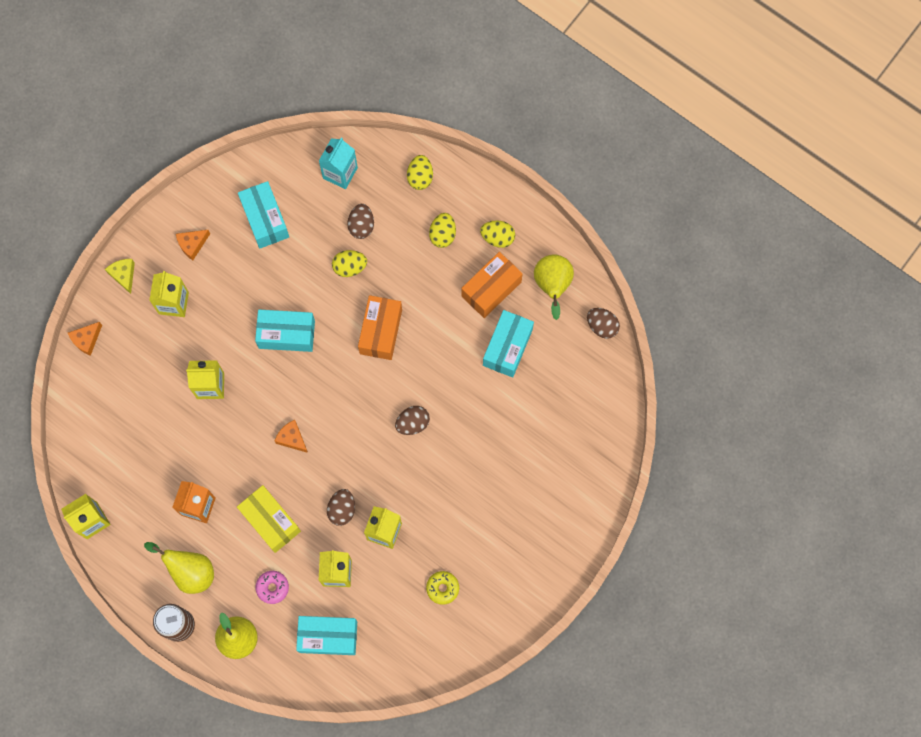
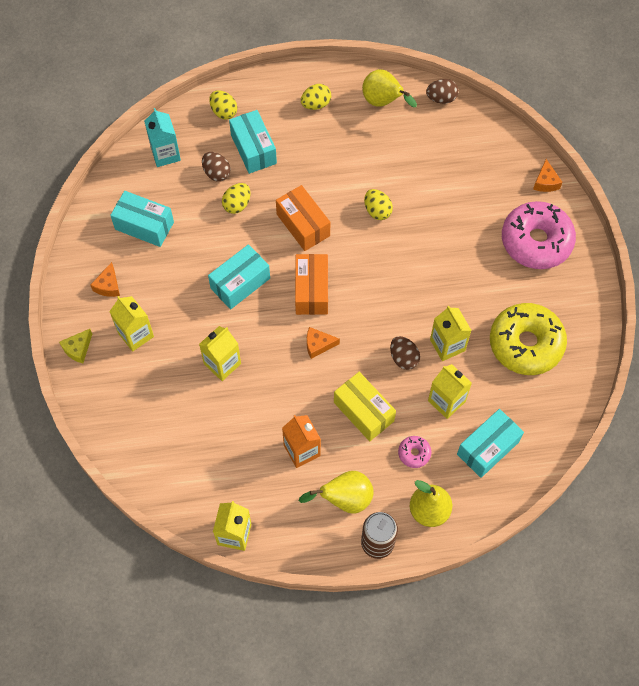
camera: 45 degrees left, 10 degrees down
orange cheese [68,322,102,356] -> orange cheese moved to [533,159,563,192]
yellow cheese [105,259,135,294] -> yellow cheese turned 75 degrees counterclockwise [59,329,92,363]
yellow box [237,485,301,553] -> yellow box turned 45 degrees clockwise [334,372,396,441]
brown egg [395,406,430,435] -> none
yellow donut [426,571,459,605] -> yellow donut [490,303,567,375], size x2.39
yellow egg [429,213,456,248] -> yellow egg moved to [364,189,393,220]
orange box [461,252,523,318] -> orange box moved to [295,254,328,315]
turquoise box [483,310,534,378] -> turquoise box moved to [229,110,277,174]
none -> pink donut [502,201,576,269]

